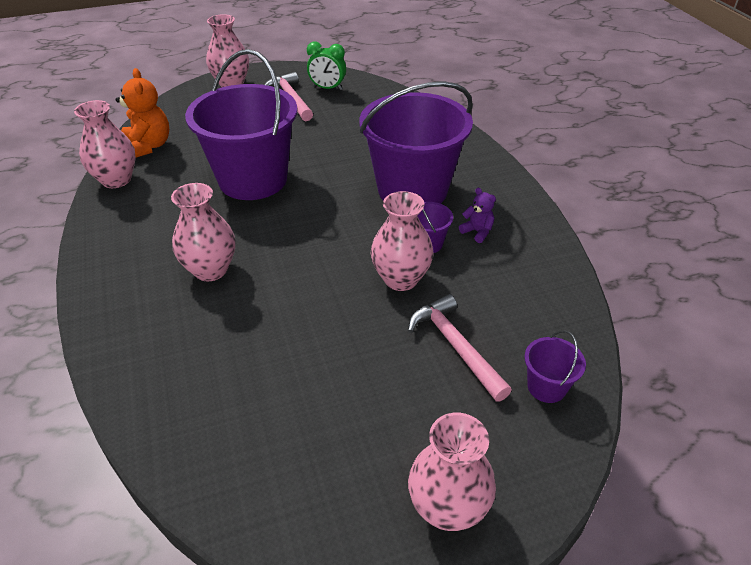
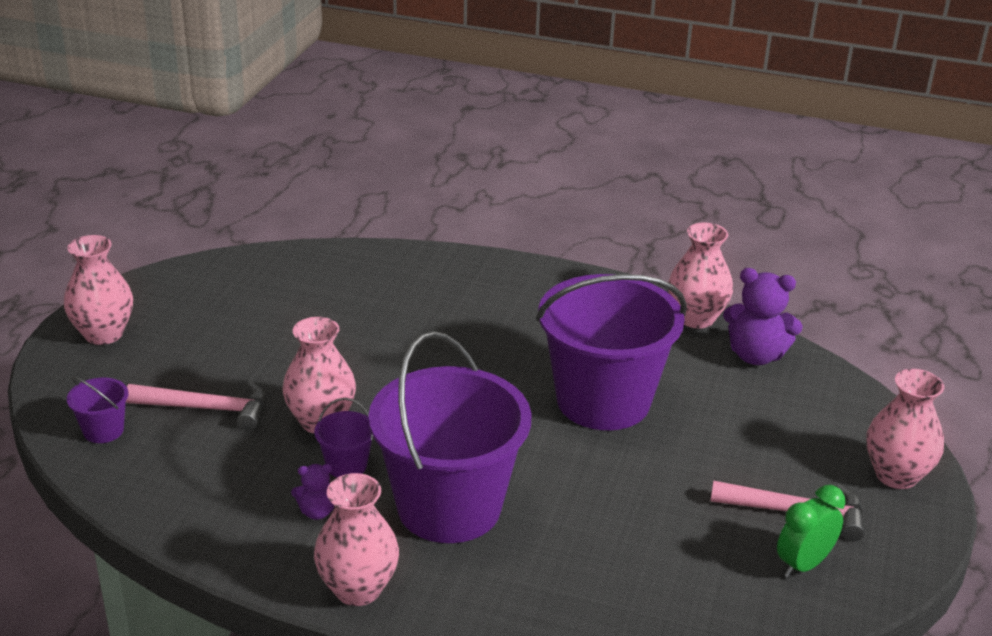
camera: 125 degrees right, 10 degrees down
orange teddy bear [116,68,169,158] -> purple teddy bear [723,268,803,365]
pink vase [171,183,236,281] -> pink vase moved to [314,473,399,606]

